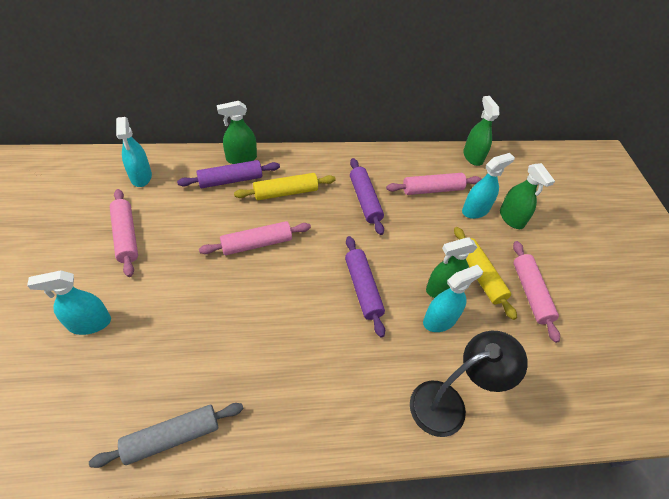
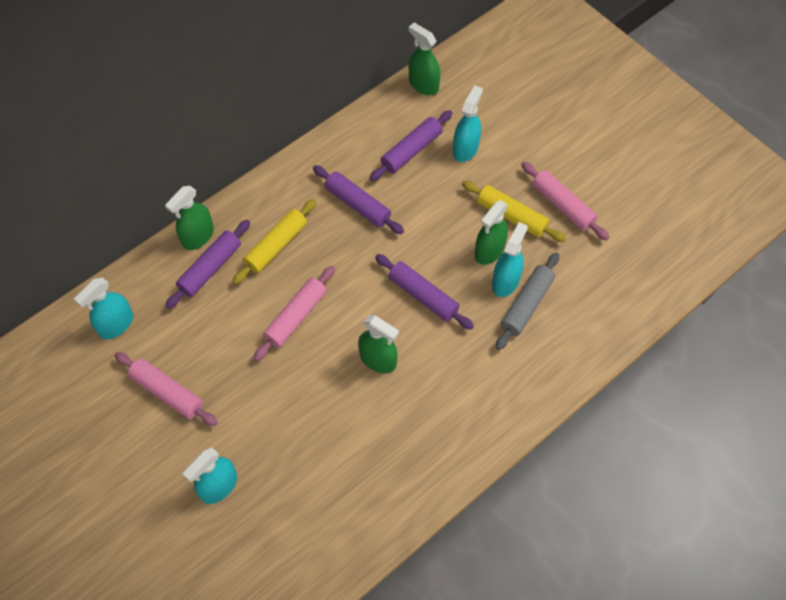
camera: 30 degrees left, 10 degrees up
grey rolling pin [89,403,244,468] -> grey rolling pin moved to [496,252,559,350]
turquoise spray bottle [116,117,152,187] -> turquoise spray bottle turned 90 degrees clockwise [74,277,133,339]
pink rolling pin [386,173,482,195] -> purple rolling pin [370,110,452,181]
black lamp [410,331,528,437] -> none
green spray bottle [500,163,555,229] -> green spray bottle moved to [358,315,399,373]

